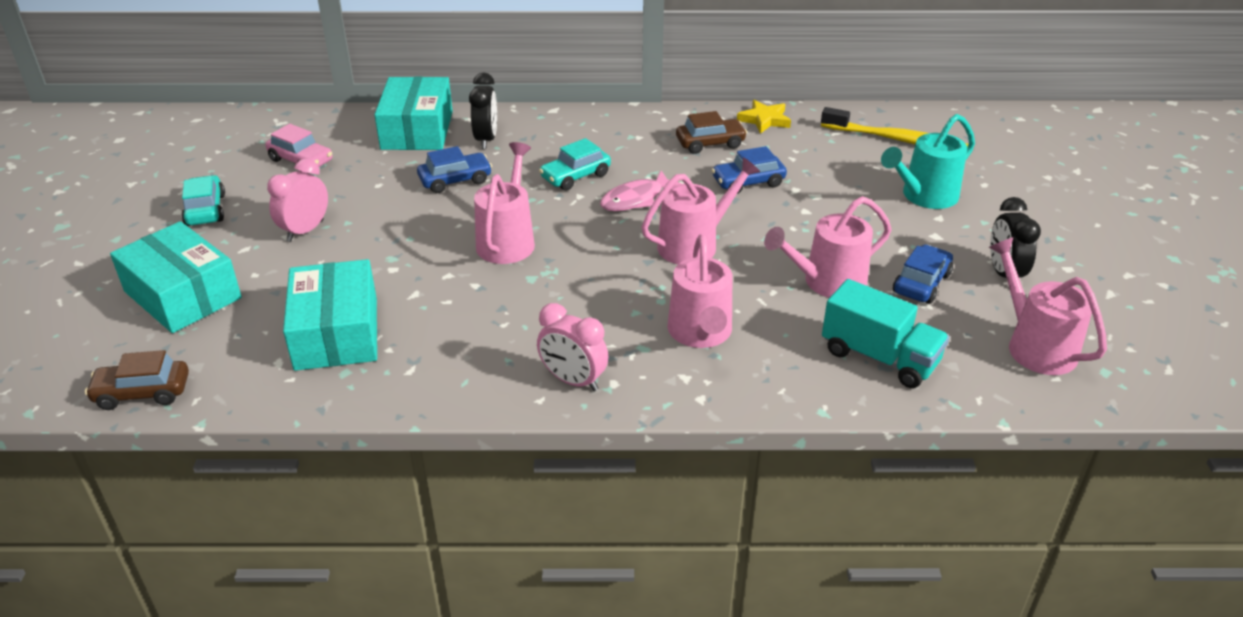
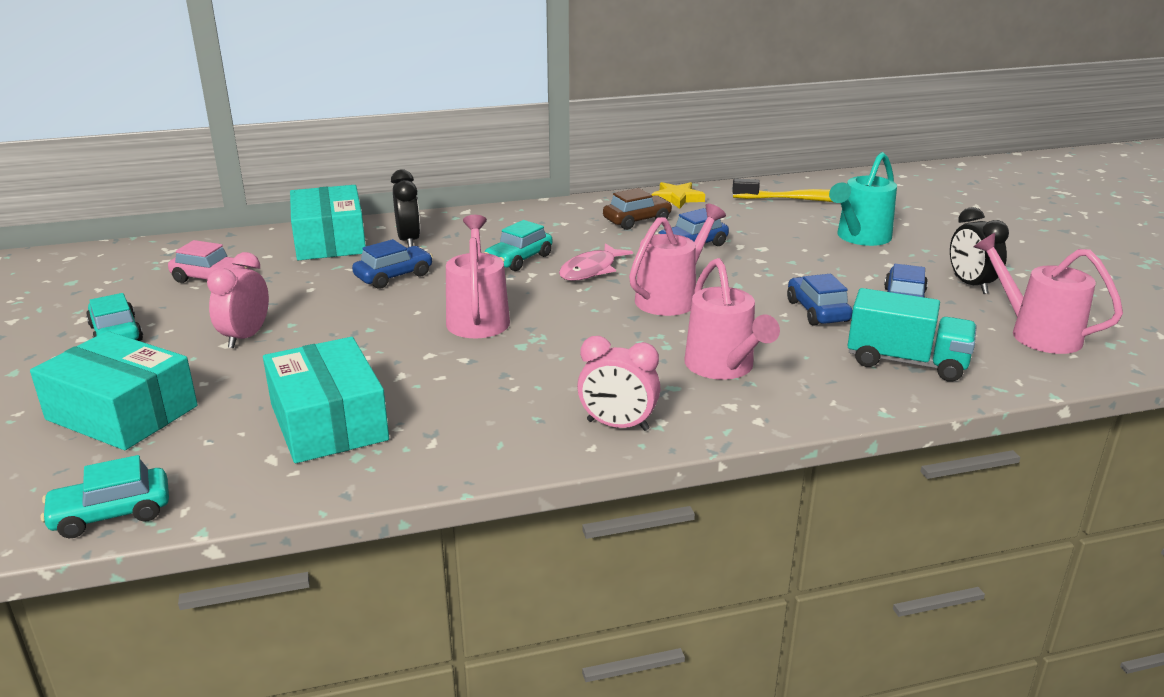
camera: 15 degrees left, 10 degrees down
brown car [85,350,189,410] -> turquoise car [41,455,169,538]
pink watering can [764,196,891,298] -> blue car [787,274,853,326]

